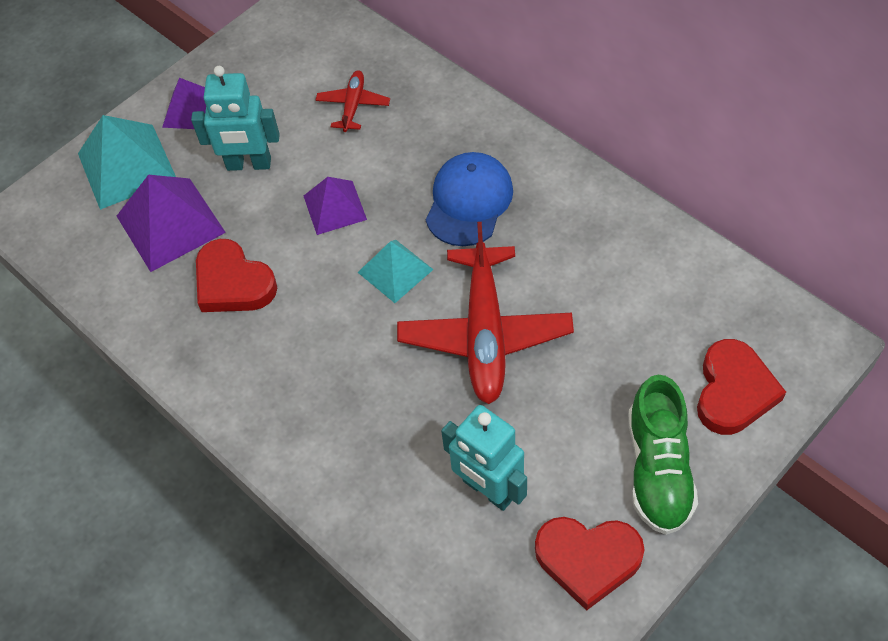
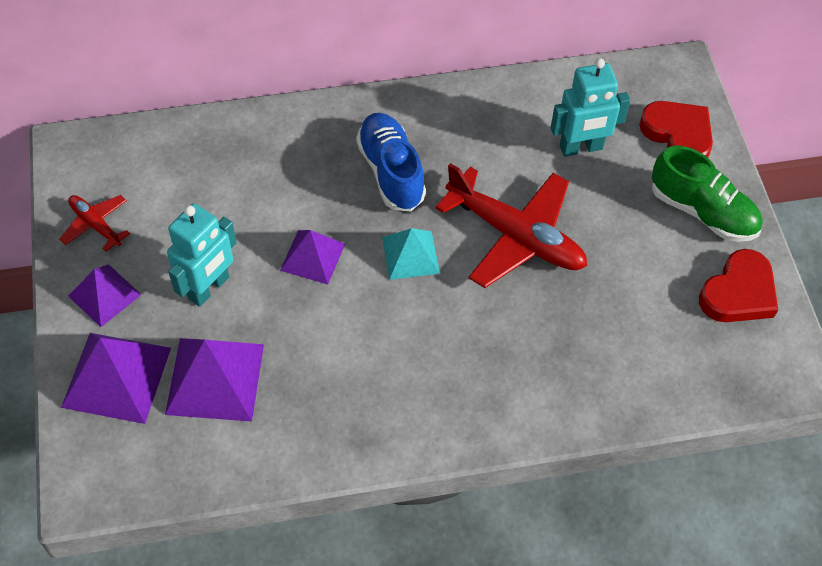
camera: 60 degrees left, 0 degrees up
turquoise pyramid [78,115,176,210] -> purple pyramid [61,333,171,424]
red heart [196,239,277,312] -> none
red plane [316,70,390,132] -> red plane moved to [59,195,130,252]
blue cap [426,152,513,246] -> blue shoe [356,113,426,211]
turquoise robot [441,405,527,511] -> turquoise robot moved to [551,58,630,157]

